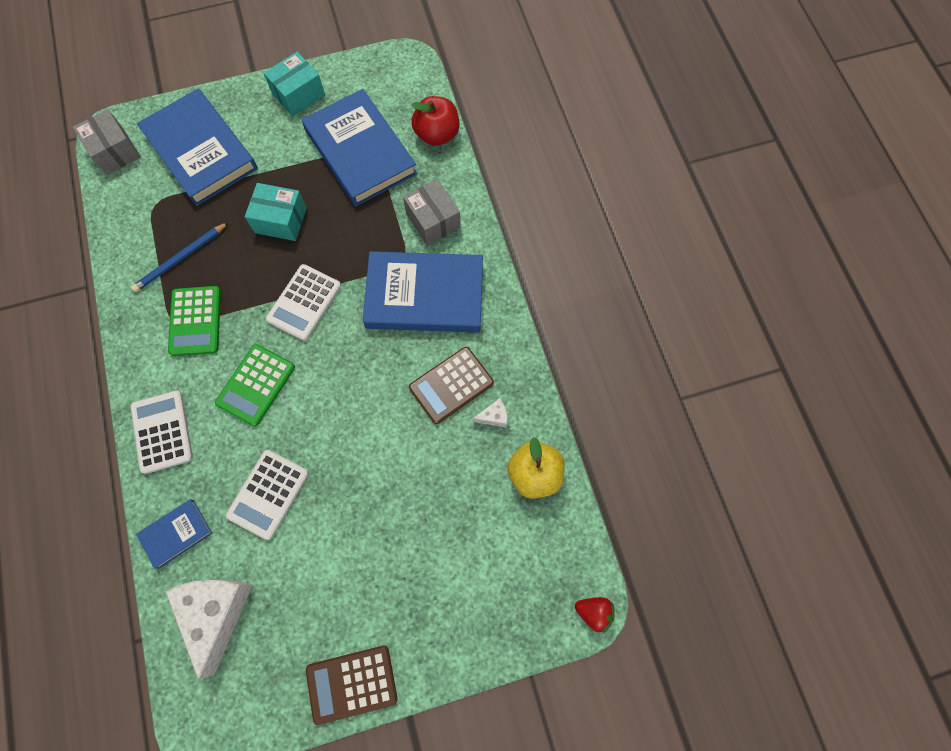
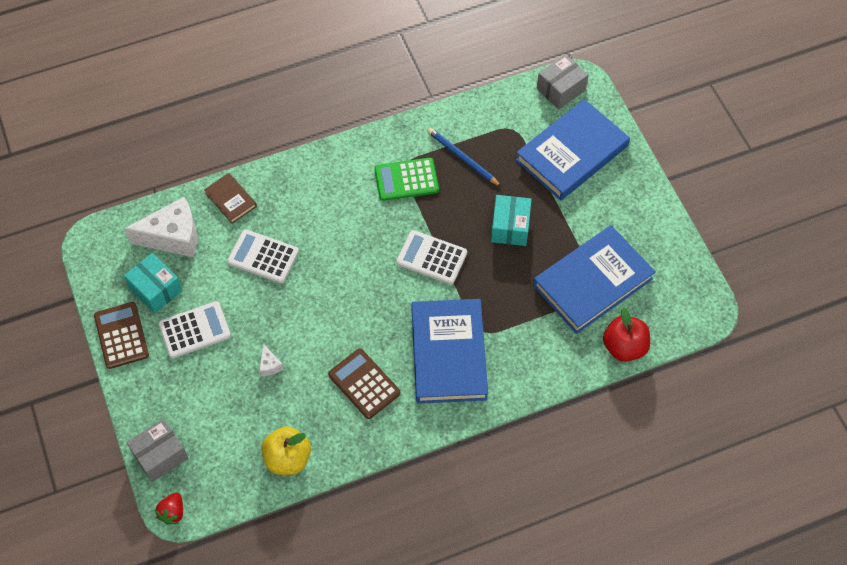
camera: 85 degrees right, 10 degrees down
white calculator [131,391,193,474] -> white calculator moved to [158,301,231,358]
blue book [136,499,212,569] -> brown book [204,173,257,223]
green calculator [215,344,295,427] -> none
turquoise box [264,52,325,116] -> turquoise box moved to [124,253,183,313]
grey box [403,179,461,246] -> grey box moved to [126,419,188,482]
white cheese [473,398,507,427] -> white cheese moved to [259,344,283,376]

